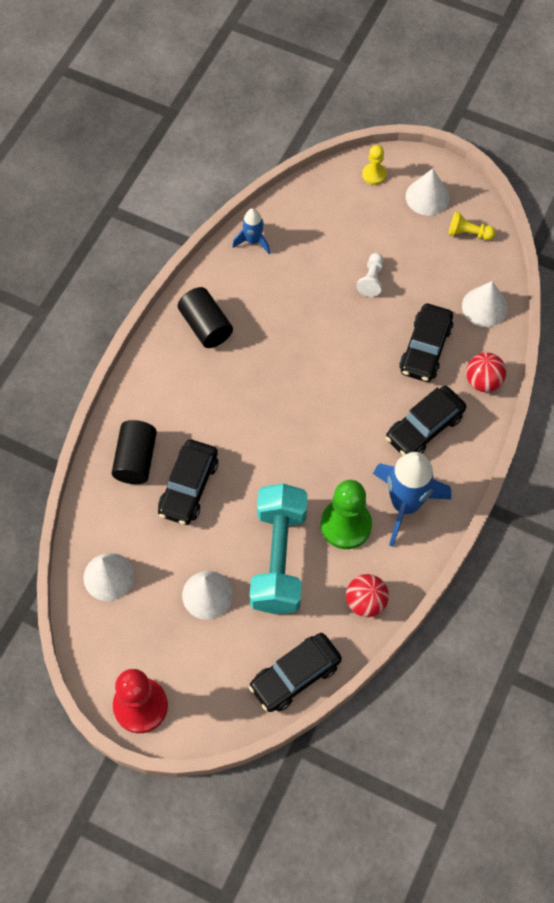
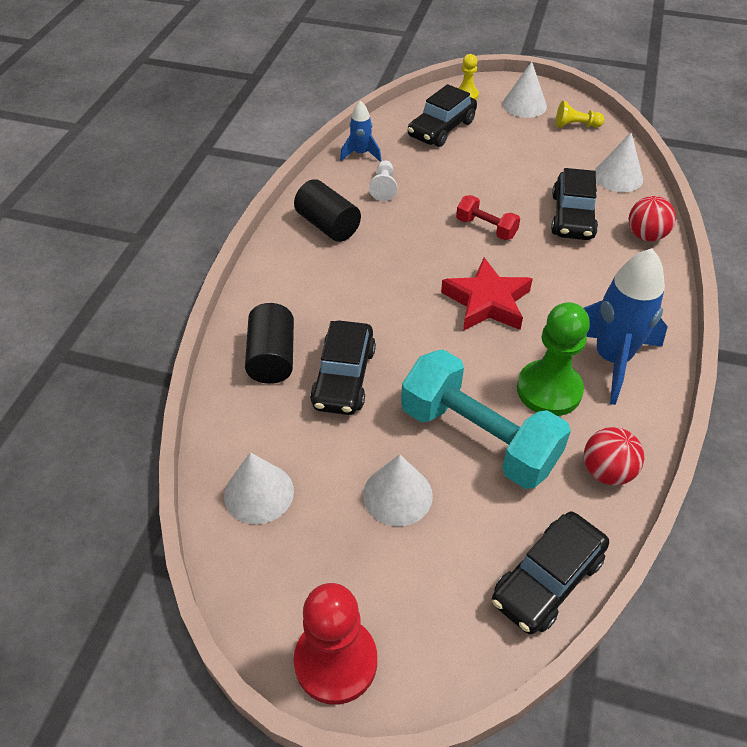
camera: 10 degrees left, 15 degrees down
turquoise dumbbell [250,484,308,614] -> turquoise dumbbell turned 45 degrees counterclockwise [401,349,571,489]
white pawn [356,253,384,297] -> white pawn moved to [369,160,397,201]
black car [386,386,466,456] -> black car moved to [408,84,477,147]
none -> red star [441,258,533,331]
none -> red dumbbell [456,195,520,240]

